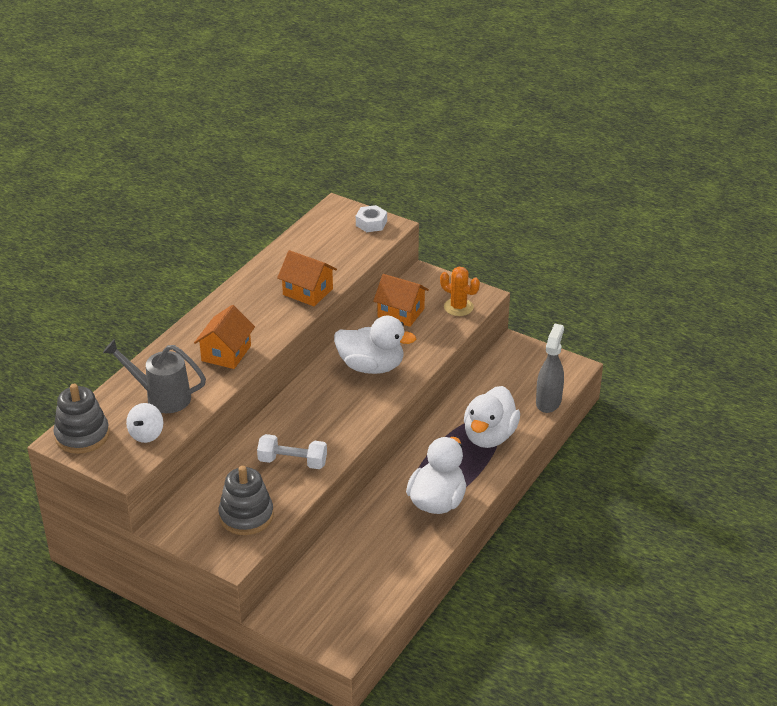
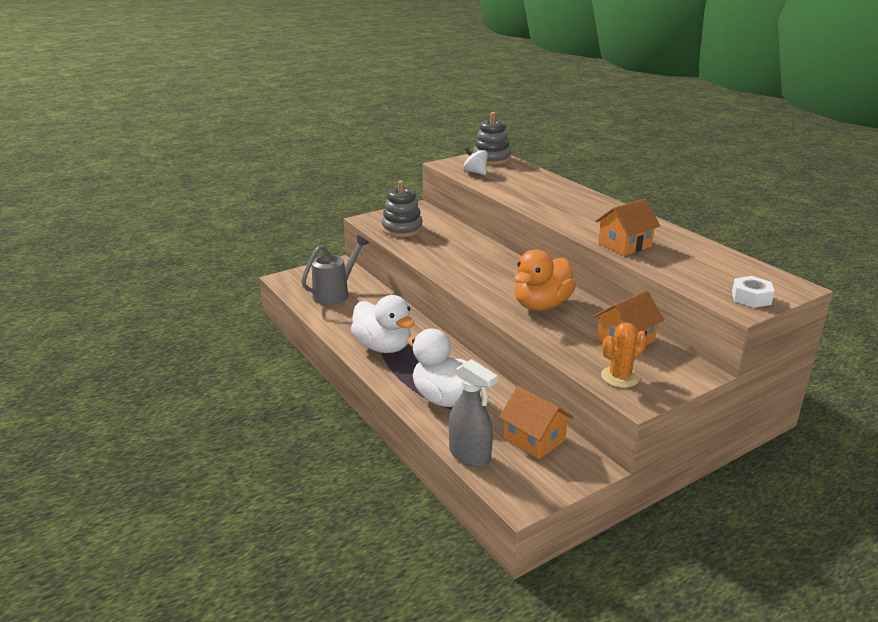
camera: 115 degrees right, 10 degrees down
grey watering can [103,339,206,413] -> grey watering can moved to [301,235,369,305]
orange house [194,305,255,369] -> orange house moved to [499,386,573,459]
white dumbbell [257,434,327,469] -> none
white duck [334,316,416,374] -> orange duck [514,250,576,311]

